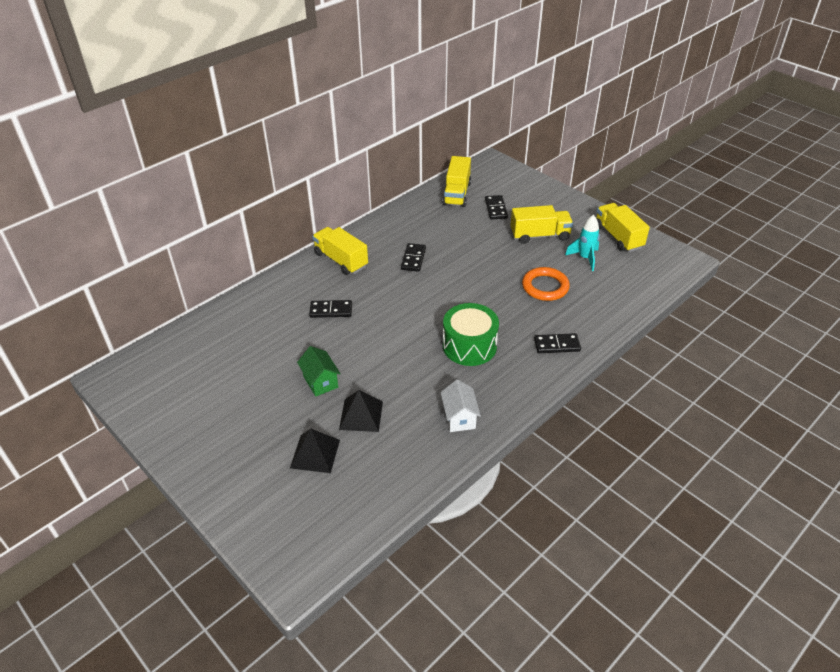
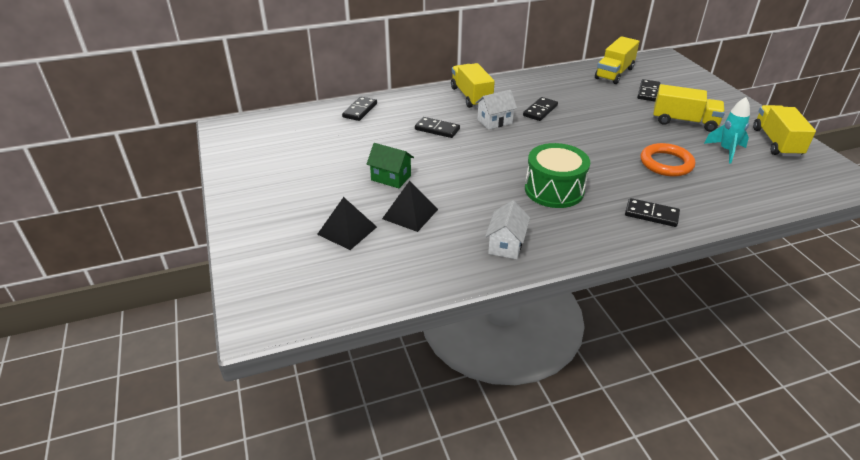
camera: 25 degrees right, 5 degrees down
green house [297,346,341,397] -> green house turned 60 degrees counterclockwise [367,143,414,188]
none -> black domino [342,97,377,121]
none -> white house [476,90,517,130]

